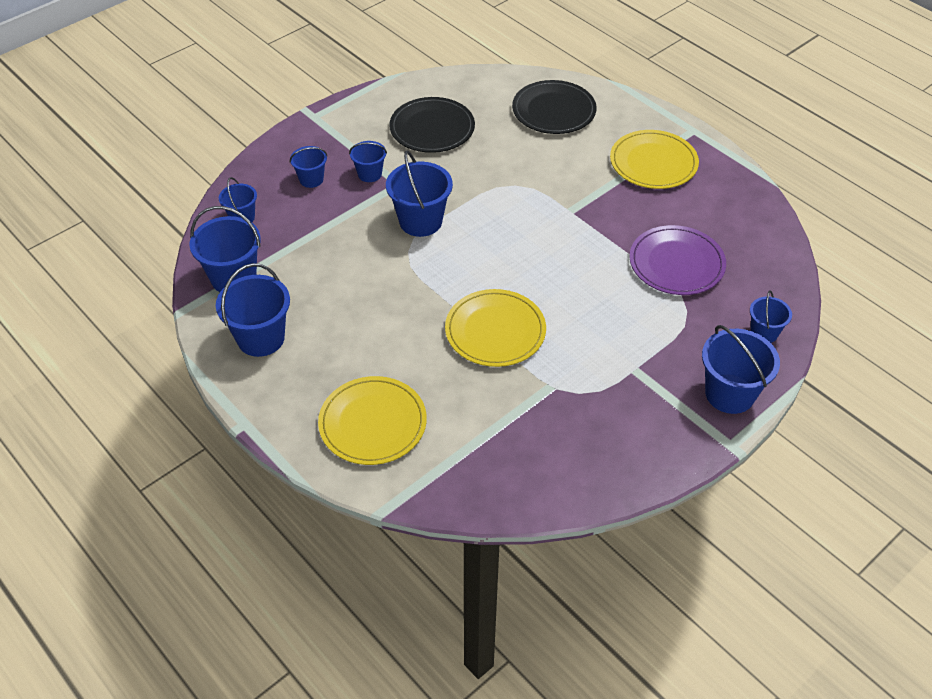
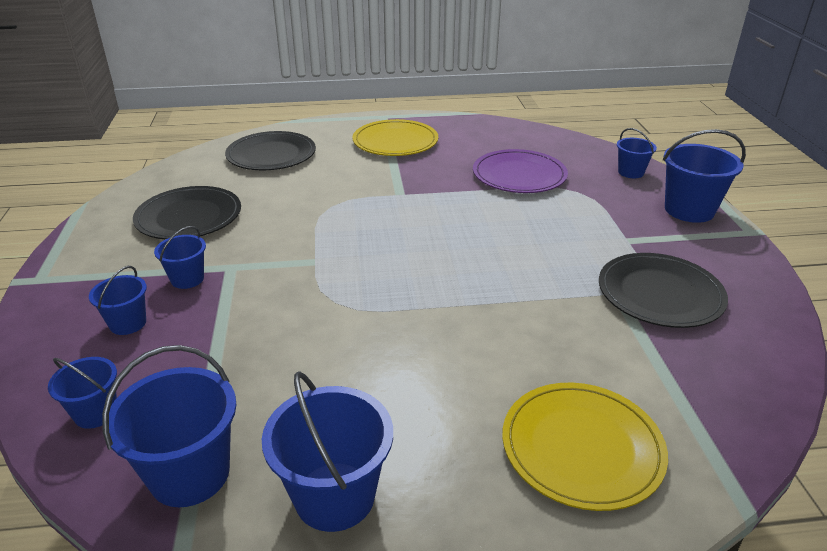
camera: 55 degrees left, 15 degrees down
blue bucket [386,150,453,237] -> none
yellow plate [445,289,546,367] -> none
none -> black plate [599,253,728,328]

